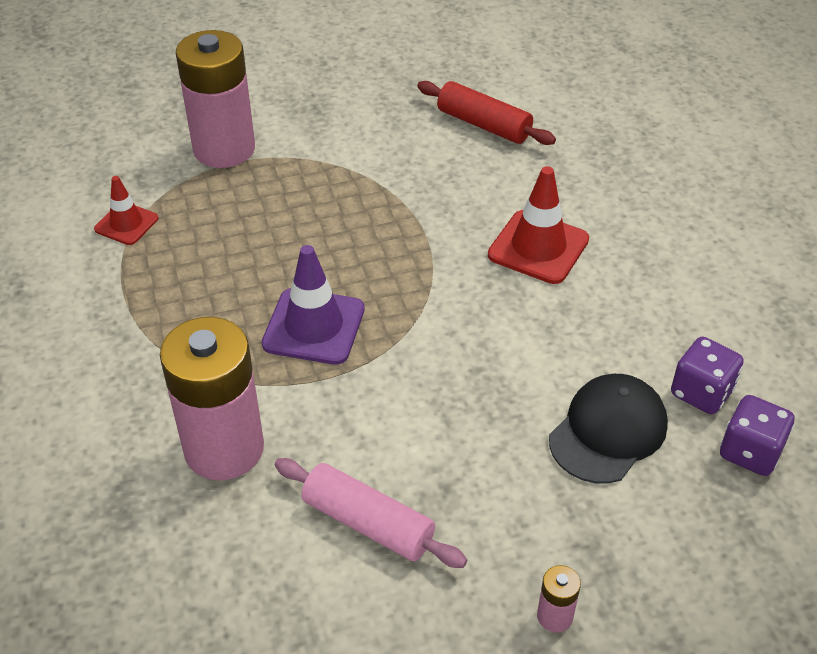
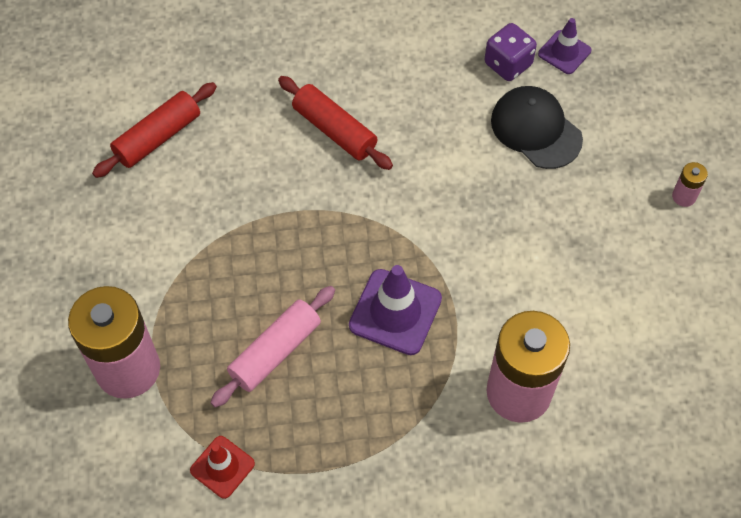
camera: 80 degrees left, 15 degrees up
pink rolling pin [275,458,467,568] -> pink rolling pin moved to [210,286,335,407]
red traffic cone [488,166,589,284] -> red rolling pin [278,76,393,170]
purple dice [720,395,794,476] -> purple traffic cone [538,18,591,74]

